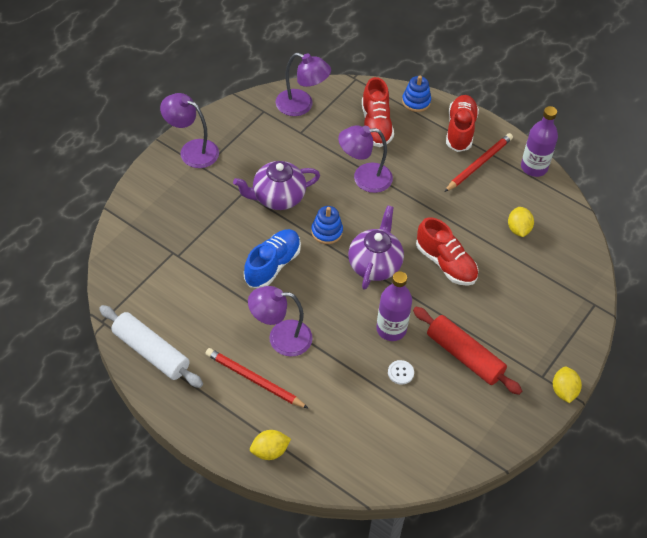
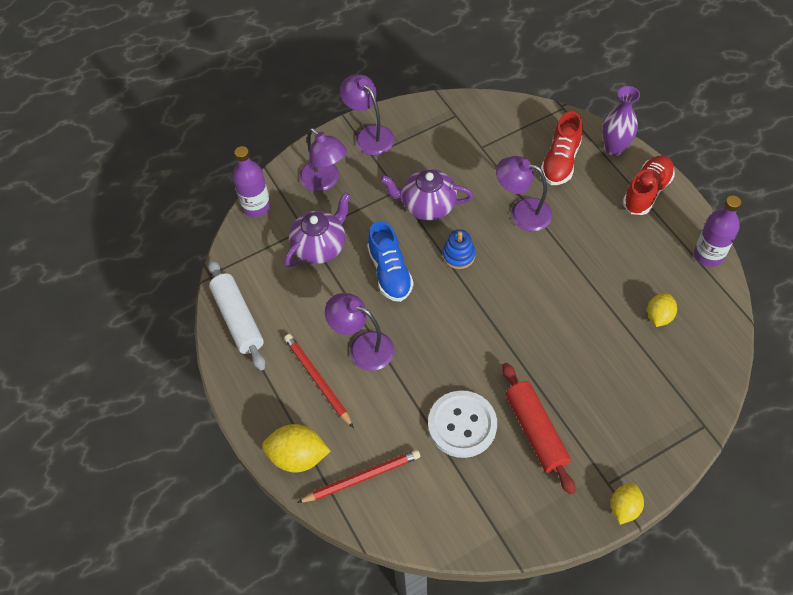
camera: 30 degrees right, 5 degrees up
blue shoe [244,229,301,288] -> blue shoe turned 105 degrees clockwise [367,221,414,302]
yellow lemon [250,430,291,460] -> yellow lemon [262,424,330,472], size x1.55
purple lamp [276,53,331,116] -> purple lamp moved to [299,128,347,192]
purple teapot [348,205,404,290] -> purple teapot moved to [284,192,351,267]
purple bottle [376,271,412,341] -> purple bottle moved to [233,146,270,217]
white button [388,360,414,385] -> white button [428,390,497,458], size x2.46
blue stacking toy [402,76,431,112] -> purple vase [602,86,640,156]
red shoe [416,217,478,286] -> none
red pencil [444,133,513,192] -> red pencil moved to [297,450,420,503]

